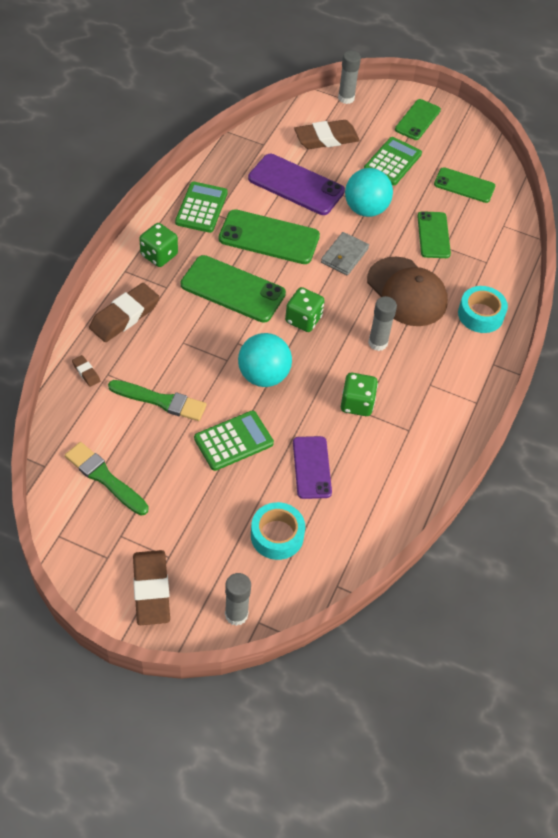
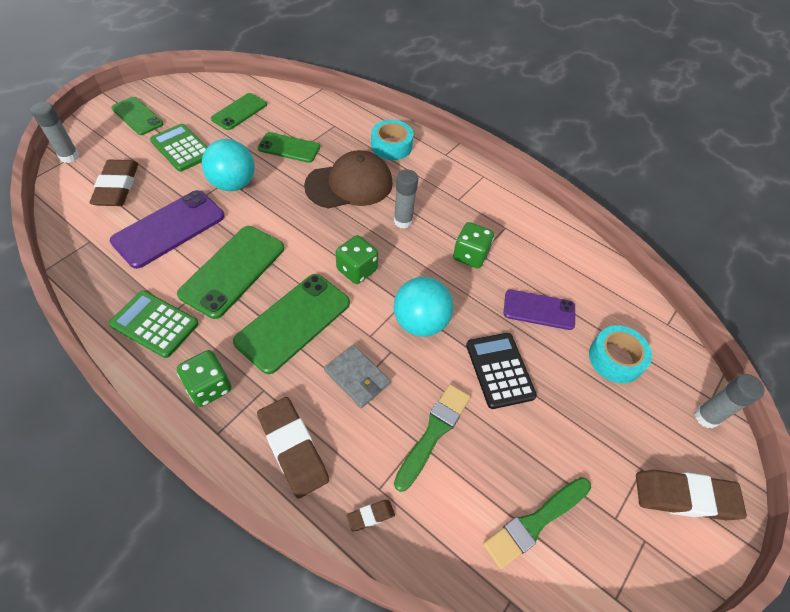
camera: 75 degrees left, 0 degrees up
green calculator [194,411,274,471] -> black calculator [466,333,537,409]
grey wallet [321,232,369,275] -> grey wallet moved to [324,345,390,408]

